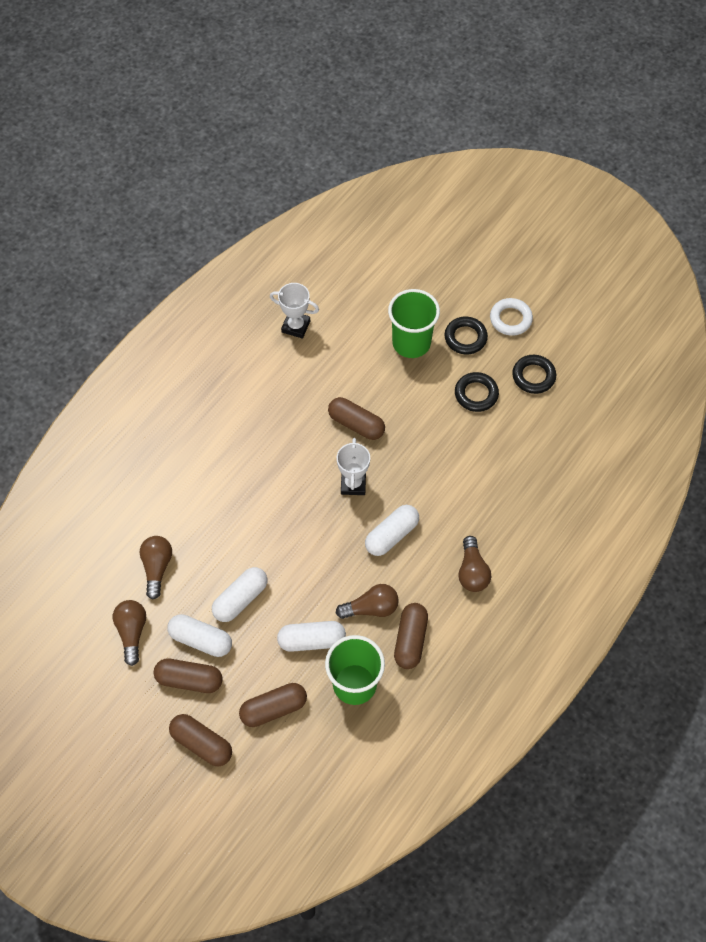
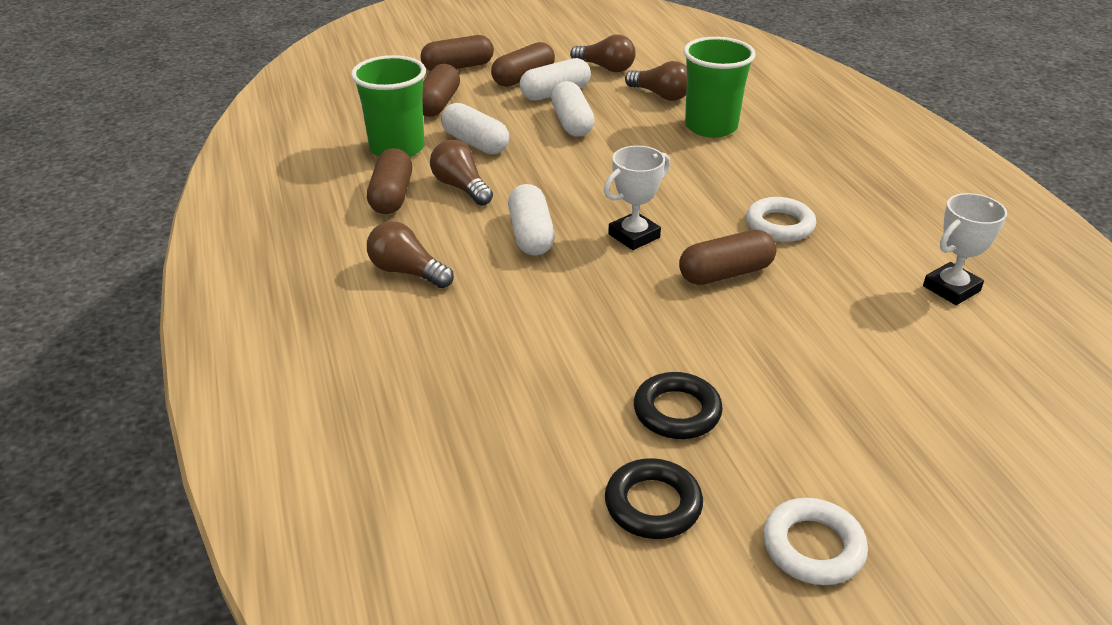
camera: 125 degrees right, 25 degrees down
white capsule [277,621,346,652] -> white capsule turned 75 degrees counterclockwise [441,103,509,154]
brown light bulb [336,584,399,619] -> brown light bulb turned 120 degrees clockwise [430,140,493,206]
white trophy [337,438,370,495] -> white trophy turned 75 degrees counterclockwise [604,146,670,250]
green cup [388,289,440,358] -> green cup moved to [683,37,756,138]
brown capsule [394,603,428,669] -> brown capsule turned 45 degrees clockwise [367,148,412,214]
black ring [444,317,488,355] -> none
none -> white ring [746,197,816,242]

